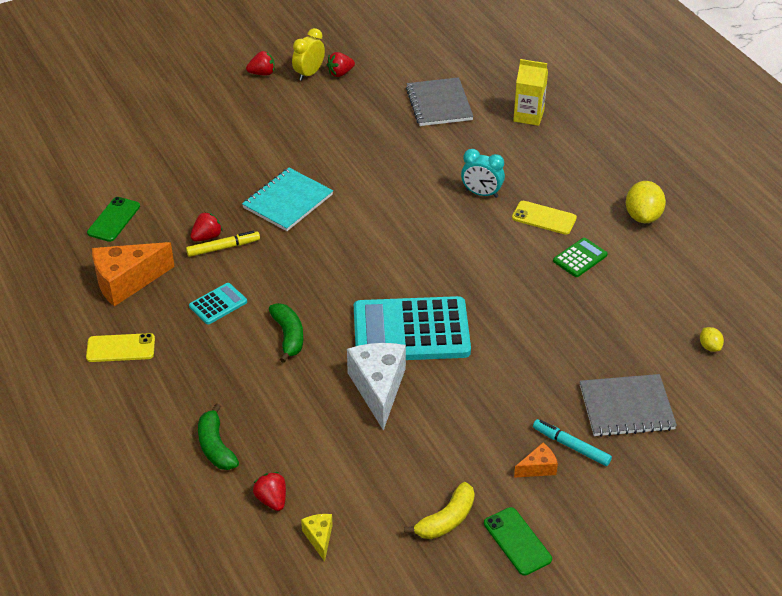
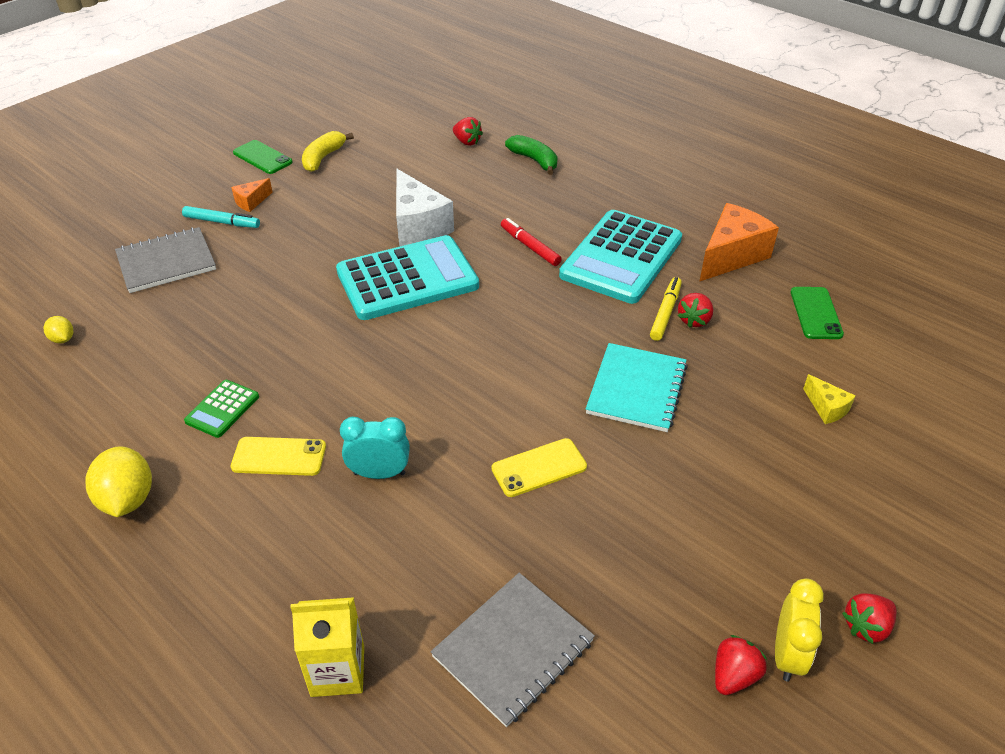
camera: 160 degrees right, 0 degrees up
yellow phone [86,333,155,362] -> yellow phone moved to [491,438,587,497]
yellow marker [186,231,260,257] -> yellow marker turned 150 degrees clockwise [650,277,682,341]
turquoise calculator [189,283,247,324] -> turquoise calculator [559,210,682,304], size x2.24
green banana [269,303,304,363] -> red marker [501,218,562,266]
yellow cheese [301,514,333,562] -> yellow cheese moved to [803,374,855,424]
grey notebook [406,77,474,126] -> grey notebook turned 75 degrees clockwise [431,573,595,727]

